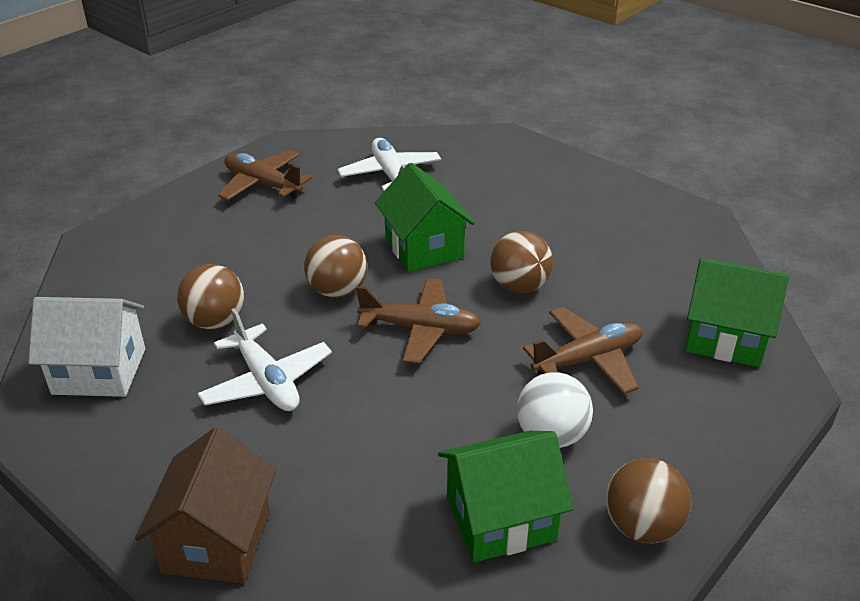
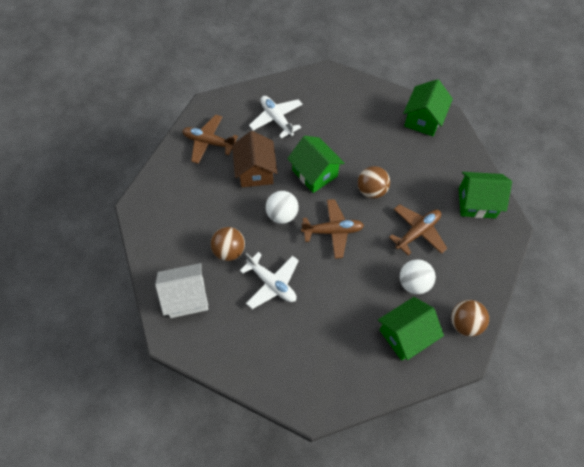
camera: 15 degrees left, 25 degrees up
brown house [135,427,277,584] -> brown house moved to [232,131,277,187]
brown ball [304,235,367,298] -> white ball [266,191,299,224]
none -> green house [404,79,453,136]

